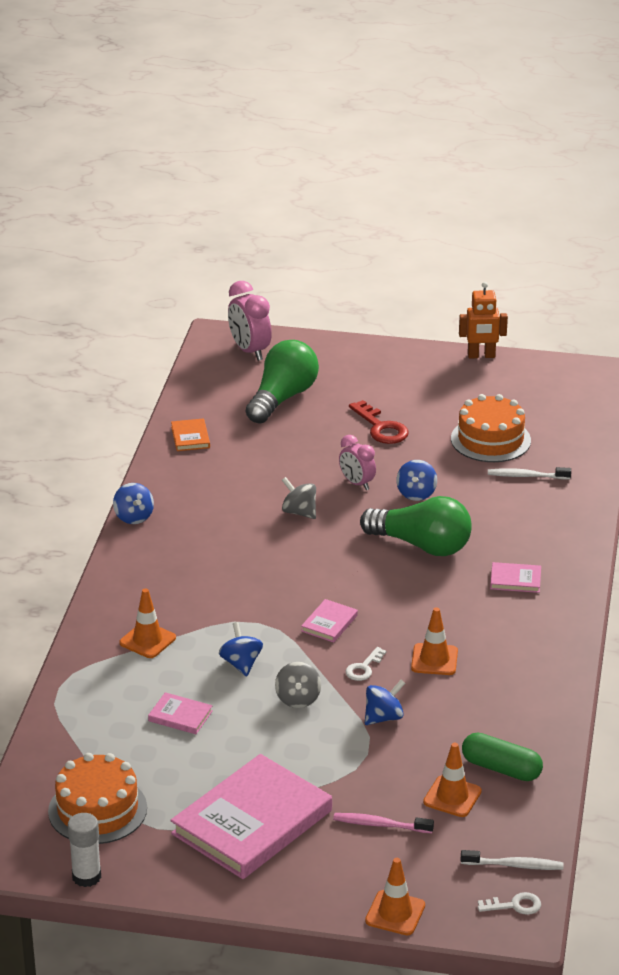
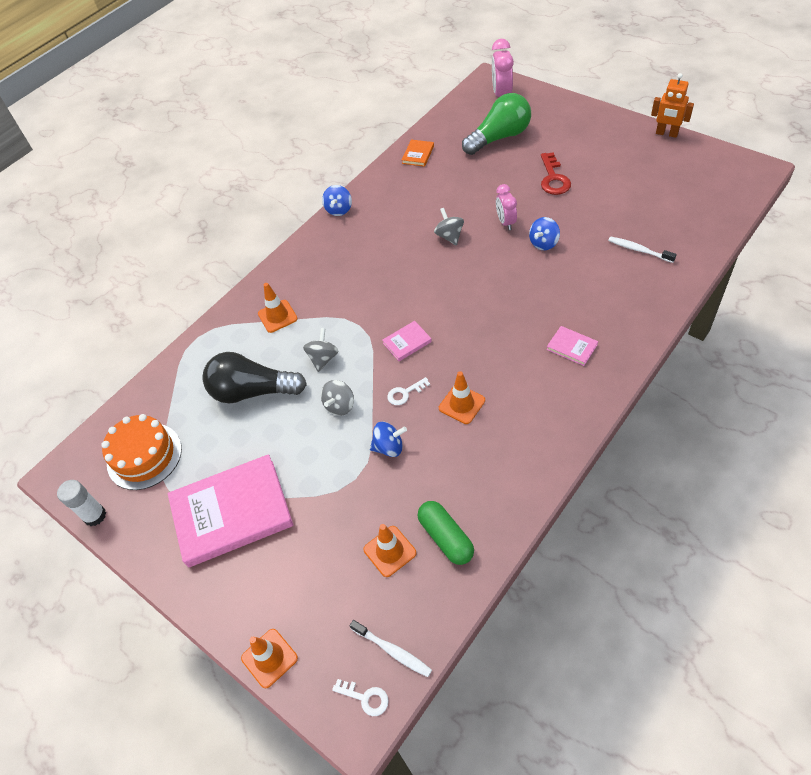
camera: 35 degrees right, 20 degrees up
pink book [148,692,213,734] -> black light bulb [203,352,307,403]
blue spinning top [219,622,263,677] -> grey spinning top [303,328,338,372]
pink toothbrush [333,813,434,833] -> none
green light bulb [360,496,472,556] -> none
orange cake [451,394,531,462] -> none

